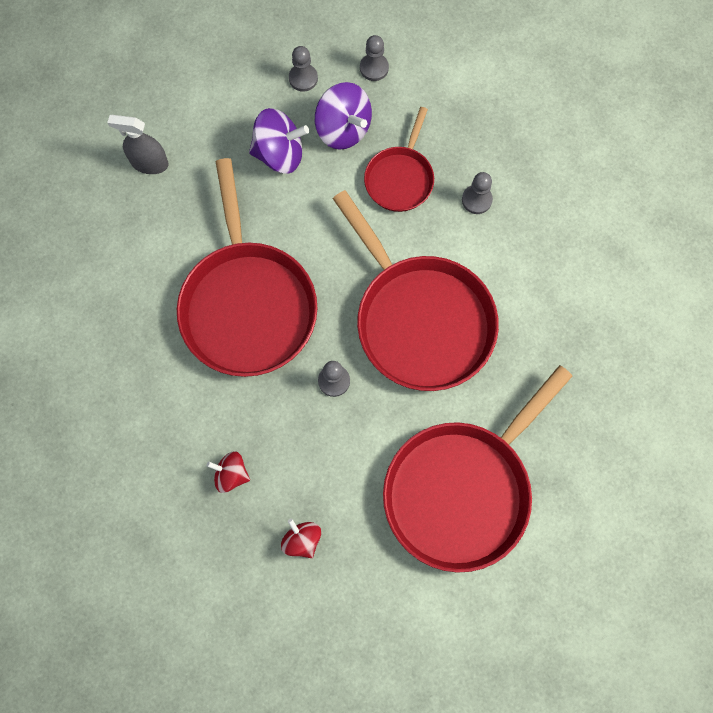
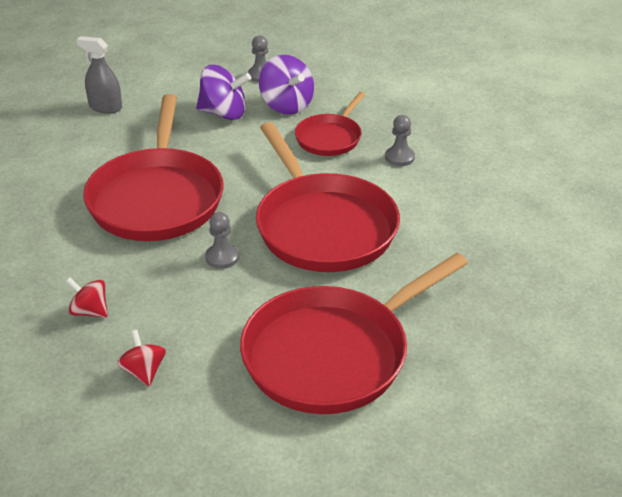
camera: 10 degrees right, 35 degrees down
grey pawn [360,35,389,81] -> none

